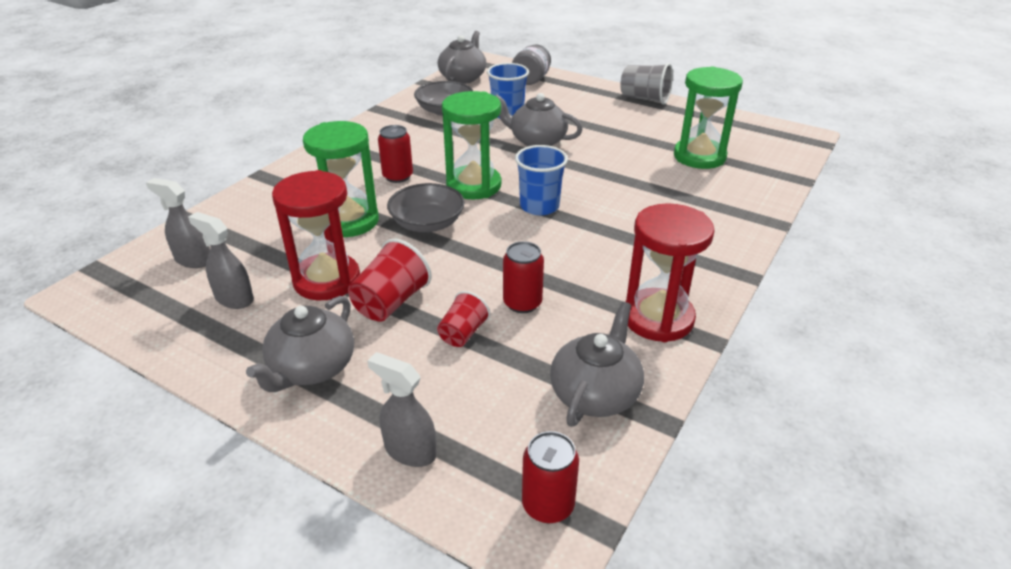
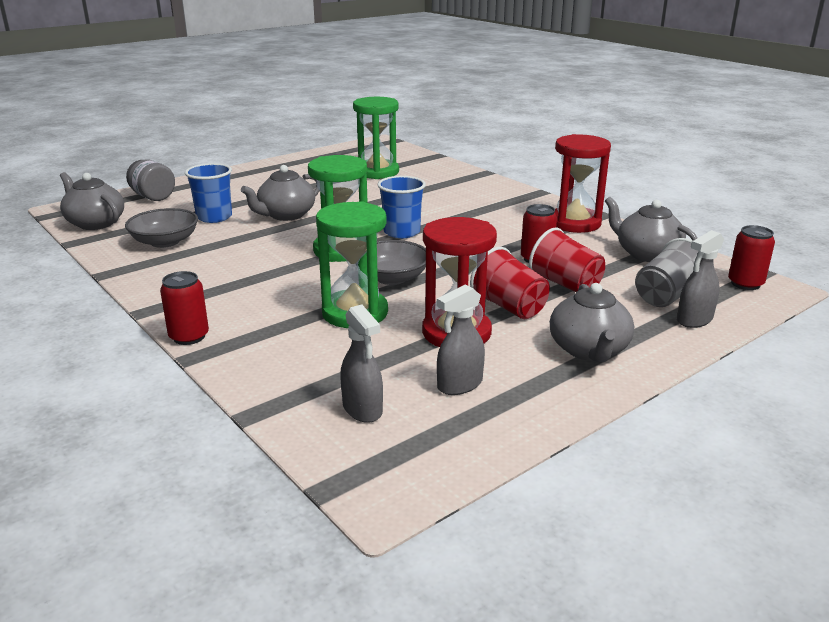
camera: 70 degrees left, 10 degrees down
grey spray bottle [146,178,210,268] -> grey spray bottle turned 75 degrees counterclockwise [340,304,383,423]
grey teapot [246,296,354,392] -> grey teapot turned 45 degrees clockwise [550,283,634,362]
red can [378,125,413,183] -> red can moved to [160,271,209,345]
red cup [437,291,490,347] -> red cup [529,228,605,292], size x1.56
grey cup [620,63,673,105] -> grey cup moved to [635,238,698,307]

